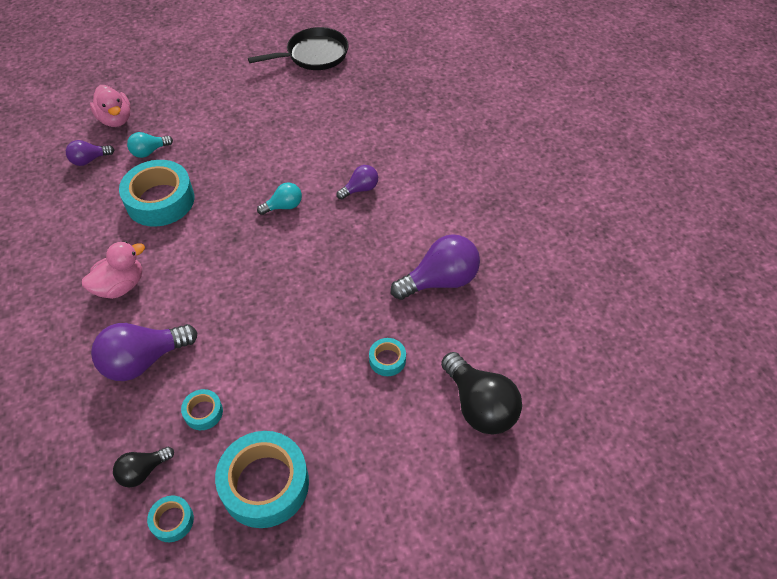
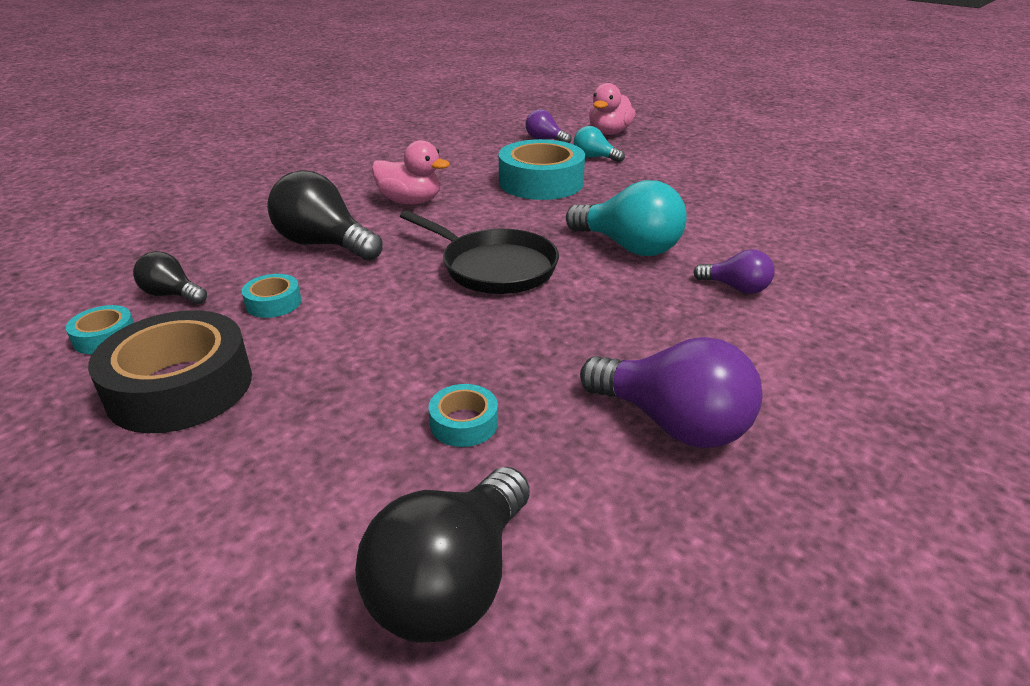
camera: 60 degrees right, 20 degrees down
purple light bulb [91,323,197,381] -> black light bulb [267,170,383,261]
turquoise tape [215,431,309,528] -> black tape [88,310,252,433]
black pan [248,27,349,70] -> black pan moved to [400,210,559,294]
turquoise light bulb [257,182,302,215] -> turquoise light bulb [566,180,687,256], size x1.84

